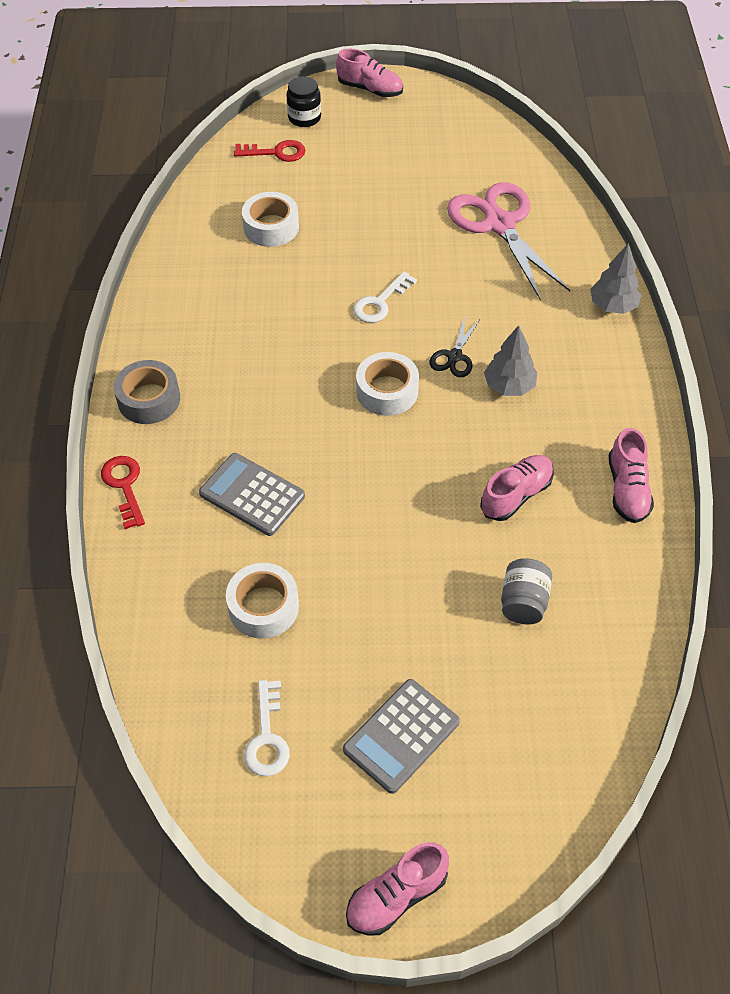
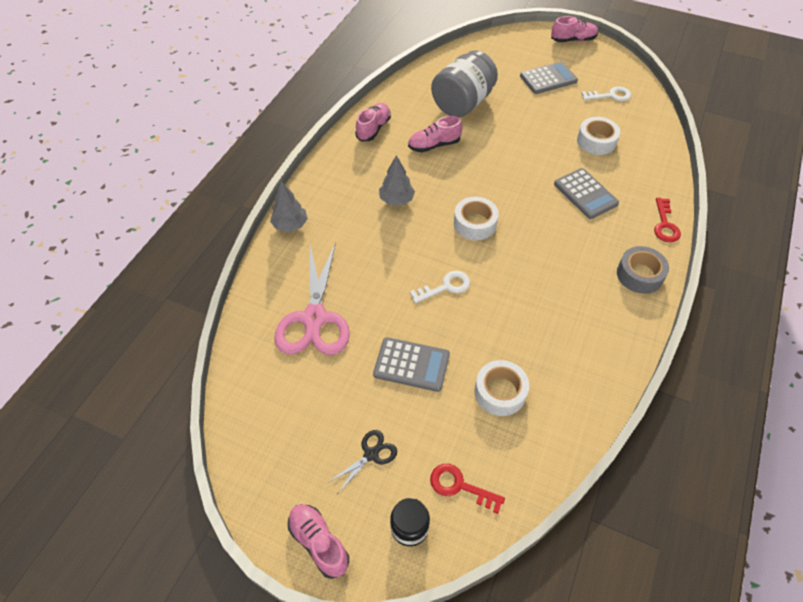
camera: 155 degrees left, 0 degrees up
white key [244,680,290,776] -> white key turned 60 degrees clockwise [581,86,631,101]
black scissors [429,317,481,377] -> black scissors moved to [327,430,397,493]
grey jar [501,558,552,625] -> grey jar [431,50,498,117], size x1.96
none -> grey calculator [373,337,450,392]

